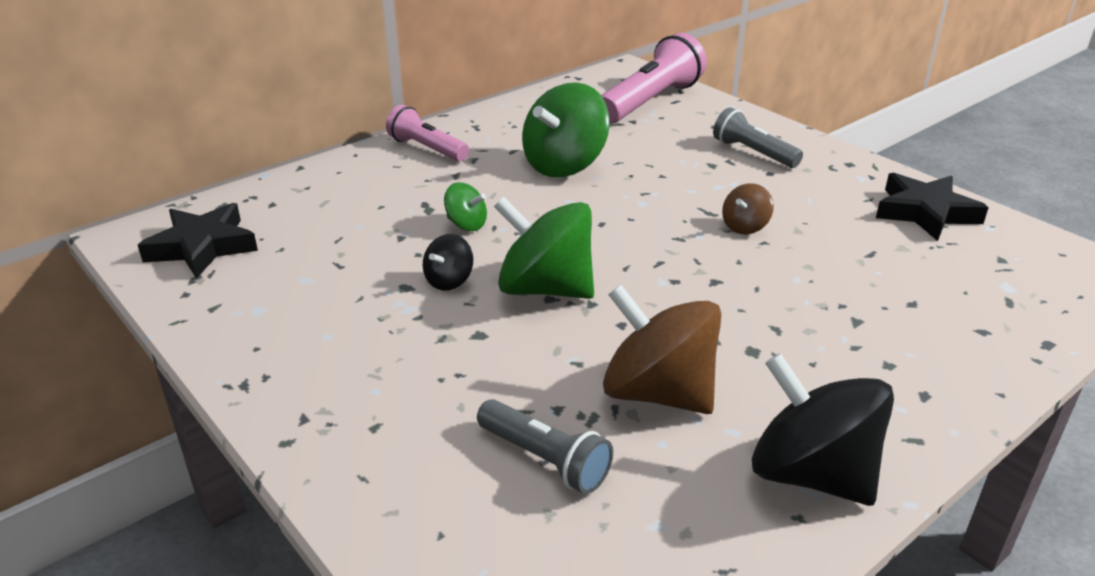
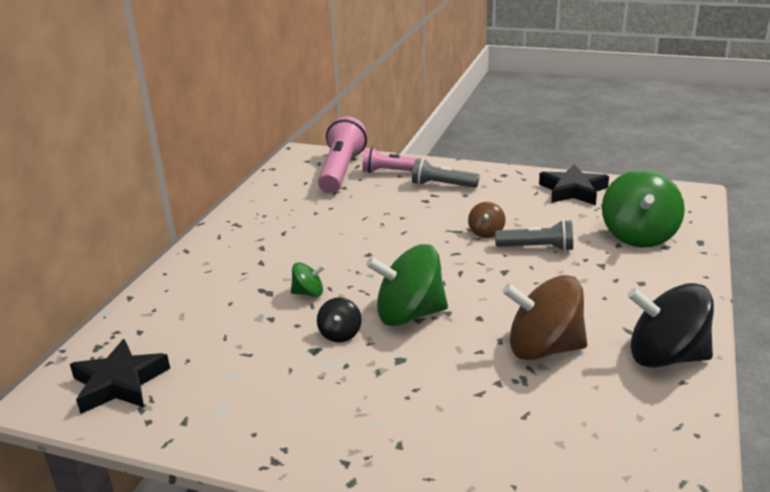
camera: 30 degrees left, 5 degrees down
pink flashlight [386,105,469,162] -> pink flashlight moved to [362,147,427,173]
grey flashlight [477,399,613,494] -> grey flashlight moved to [495,220,573,251]
green spinning top [522,82,610,177] -> green spinning top moved to [602,170,685,248]

